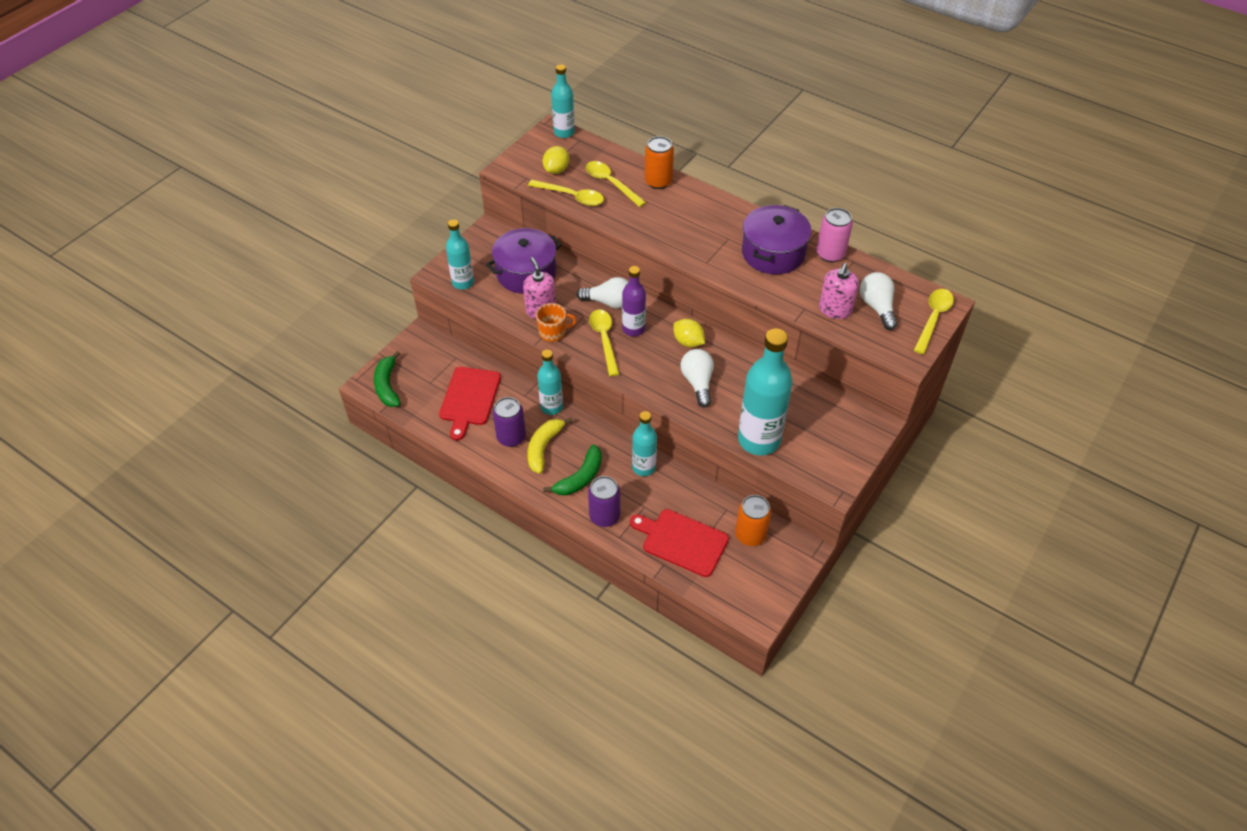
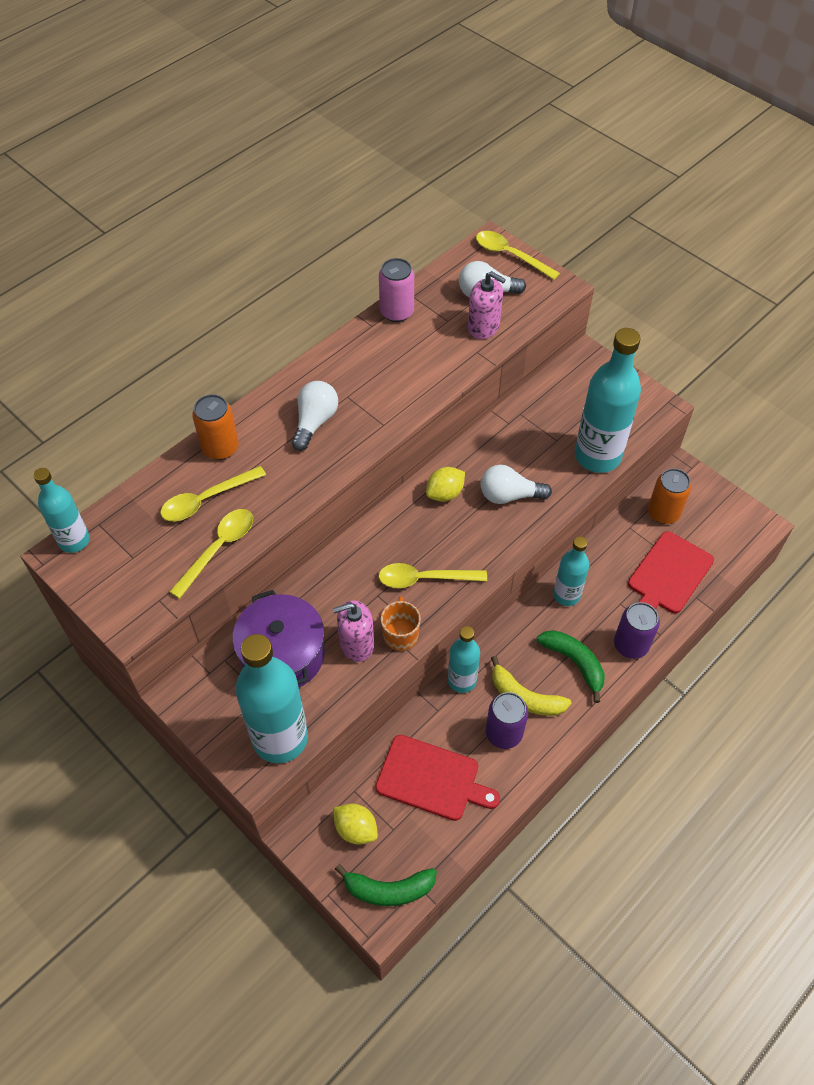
camera: 80 degrees left, 5 degrees up
turquoise bottle [446,219,474,289] -> turquoise bottle [236,634,308,763], size x1.73
yellow lemon [543,146,569,174] -> yellow lemon moved to [333,804,378,845]
white light bulb [577,277,629,309] -> white light bulb moved to [292,381,338,451]
purple bottle [622,266,646,336] -> none
purple pot [742,205,811,274] -> none

